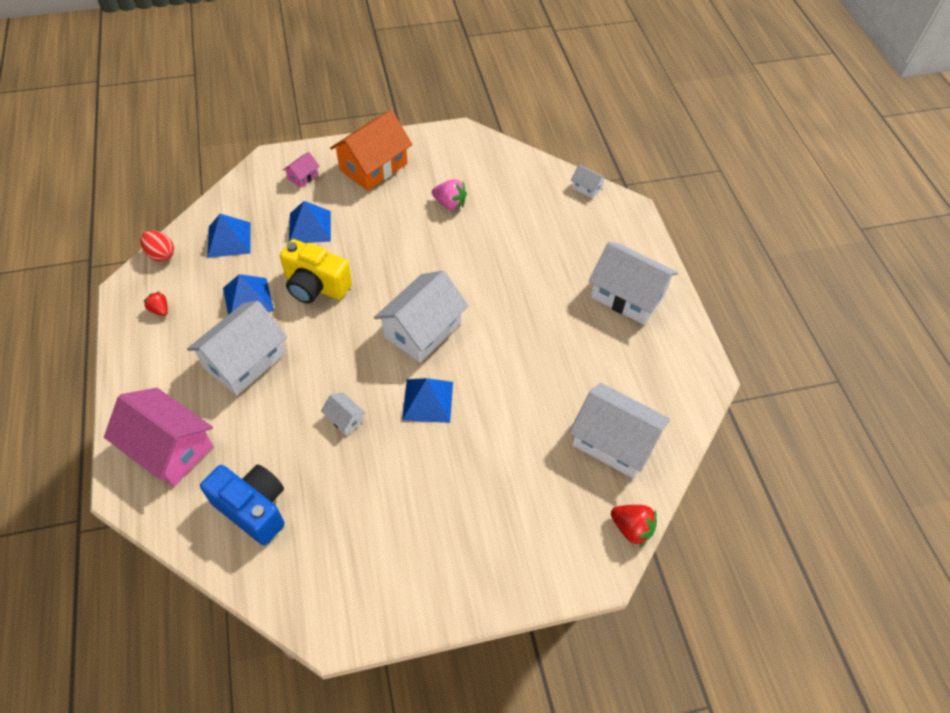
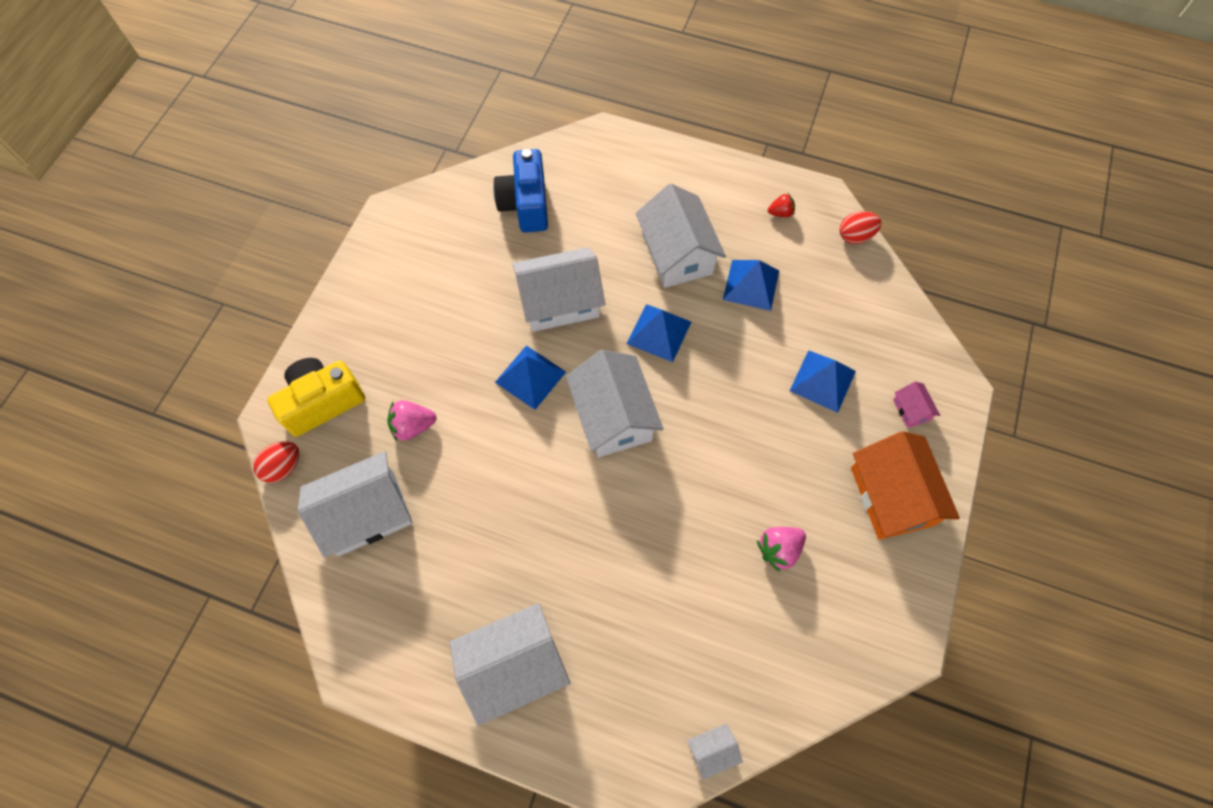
camera: 125 degrees right, 10 degrees up
pink house [104,388,213,486] -> none
blue camera [200,465,284,545] -> blue camera turned 105 degrees clockwise [493,149,548,232]
blue pyramid [208,214,251,258] -> blue pyramid moved to [627,304,691,362]
yellow camera [280,239,352,304] -> yellow camera moved to [268,358,365,437]
white house [321,393,366,436] -> white house [512,247,605,332], size x2.25
red strawberry [611,505,657,546] -> red egg [253,441,299,483]
none -> pink strawberry [387,400,437,441]

